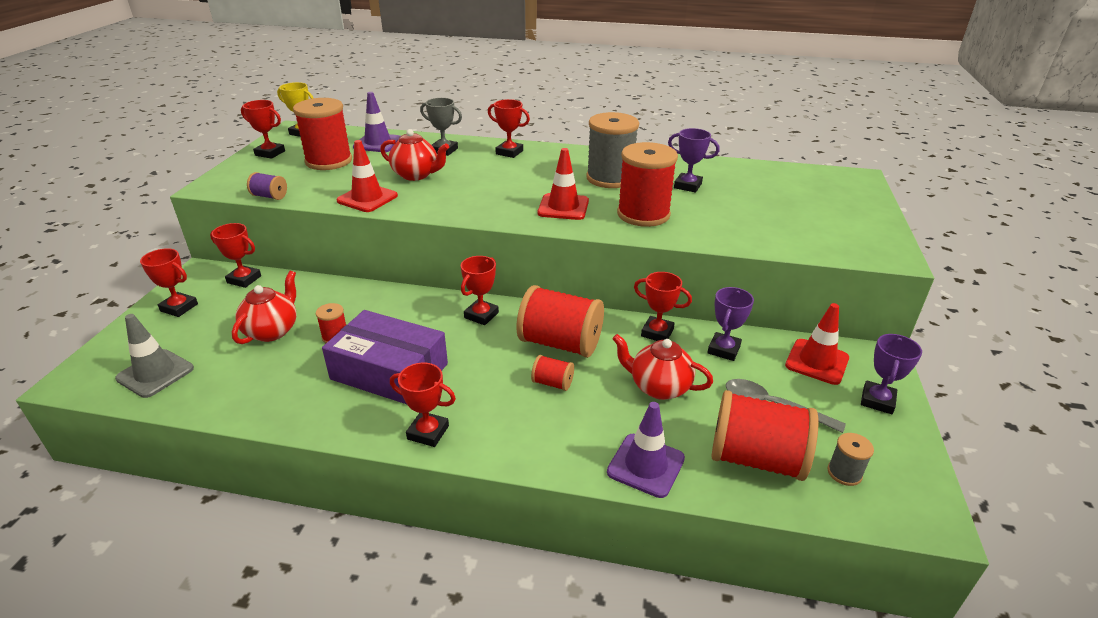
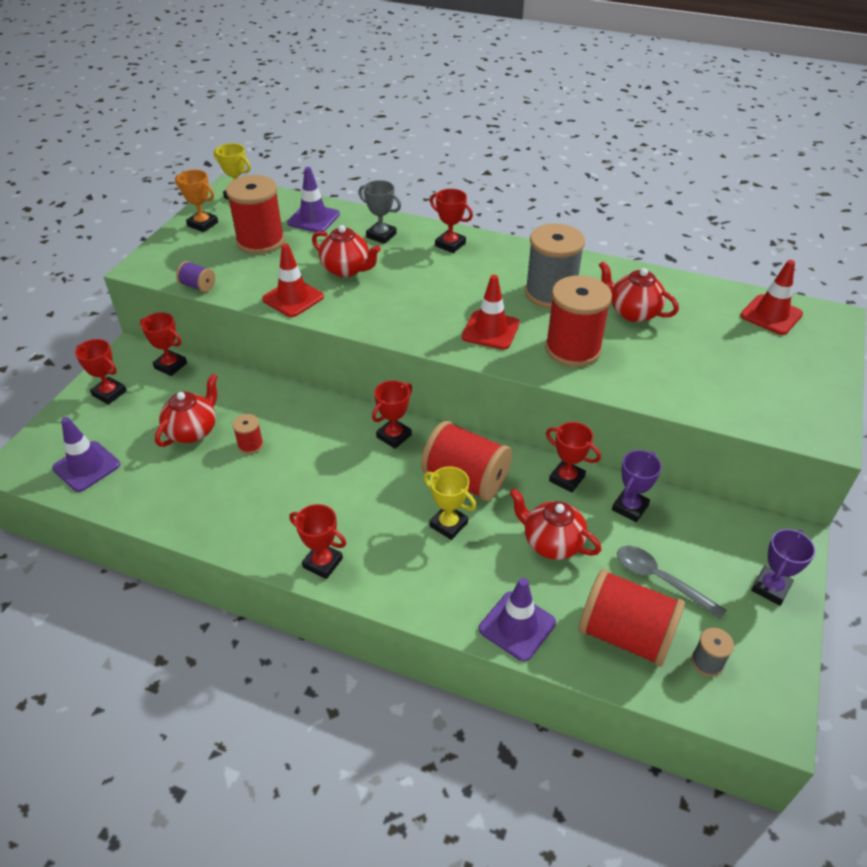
camera: 10 degrees right, 10 degrees up
grey traffic cone [115,314,194,398] -> purple traffic cone [52,417,120,492]
red trophy [241,100,285,159] -> orange trophy [175,170,218,232]
purple box [322,310,448,404] -> none
red spool [531,355,574,391] -> yellow trophy [423,467,476,540]
purple trophy [668,128,720,192] -> red teapot [599,261,679,322]
red traffic cone [785,303,849,385] -> red traffic cone moved to [741,260,803,335]

